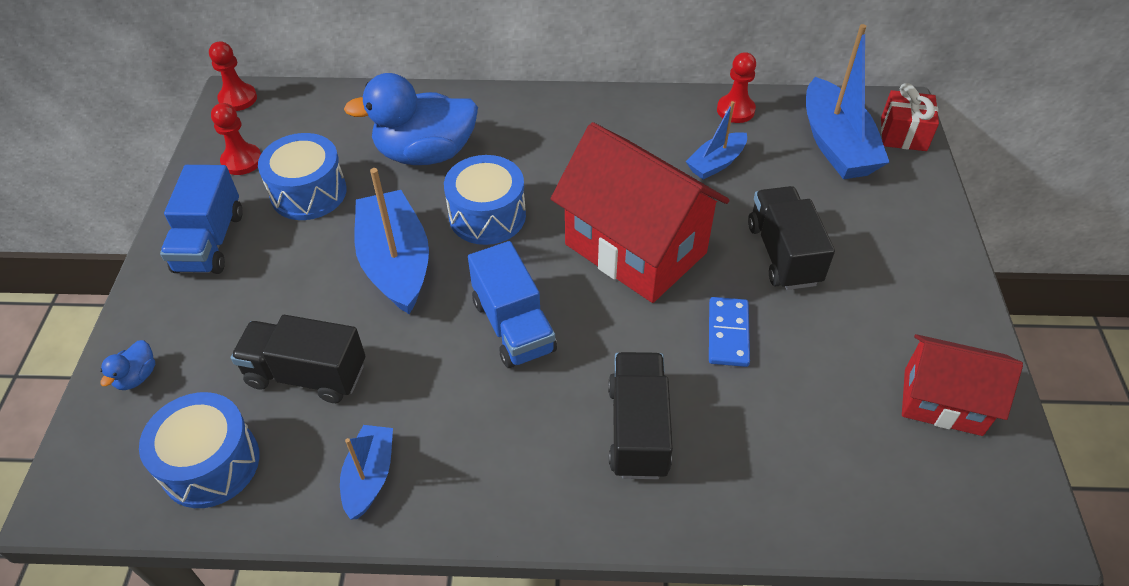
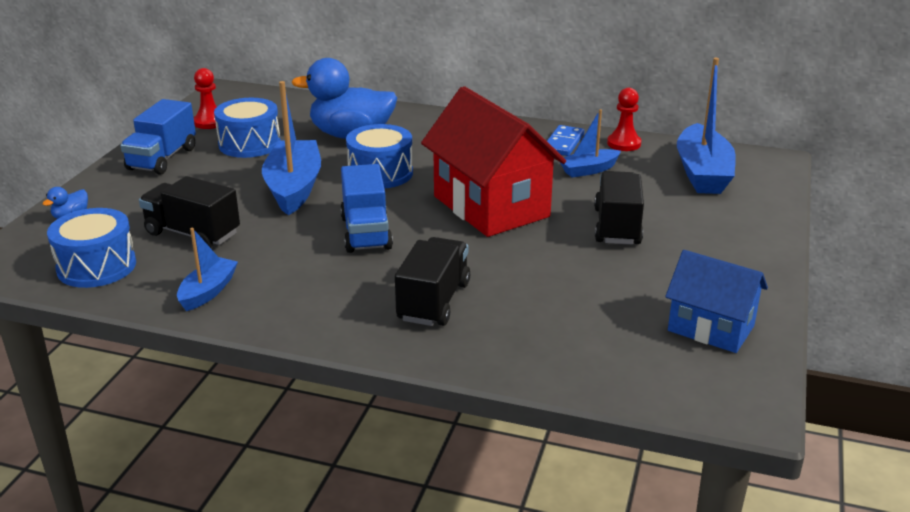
camera: 15 degrees right, 20 degrees down
red pawn [209,41,257,111] -> none
blue domino [709,297,750,367] -> blue domino moved to [547,125,584,156]
red gift [881,83,939,151] -> none
red house [902,334,1023,436] -> blue house [665,250,768,353]

